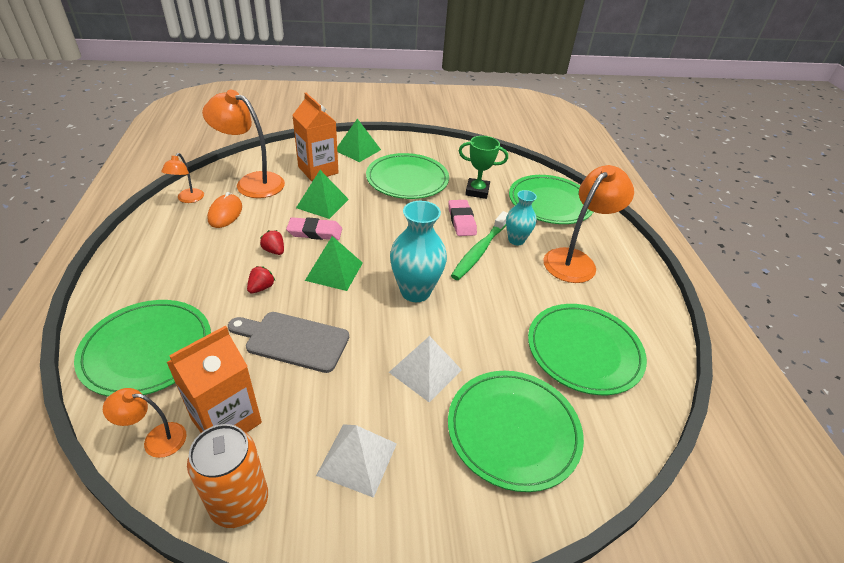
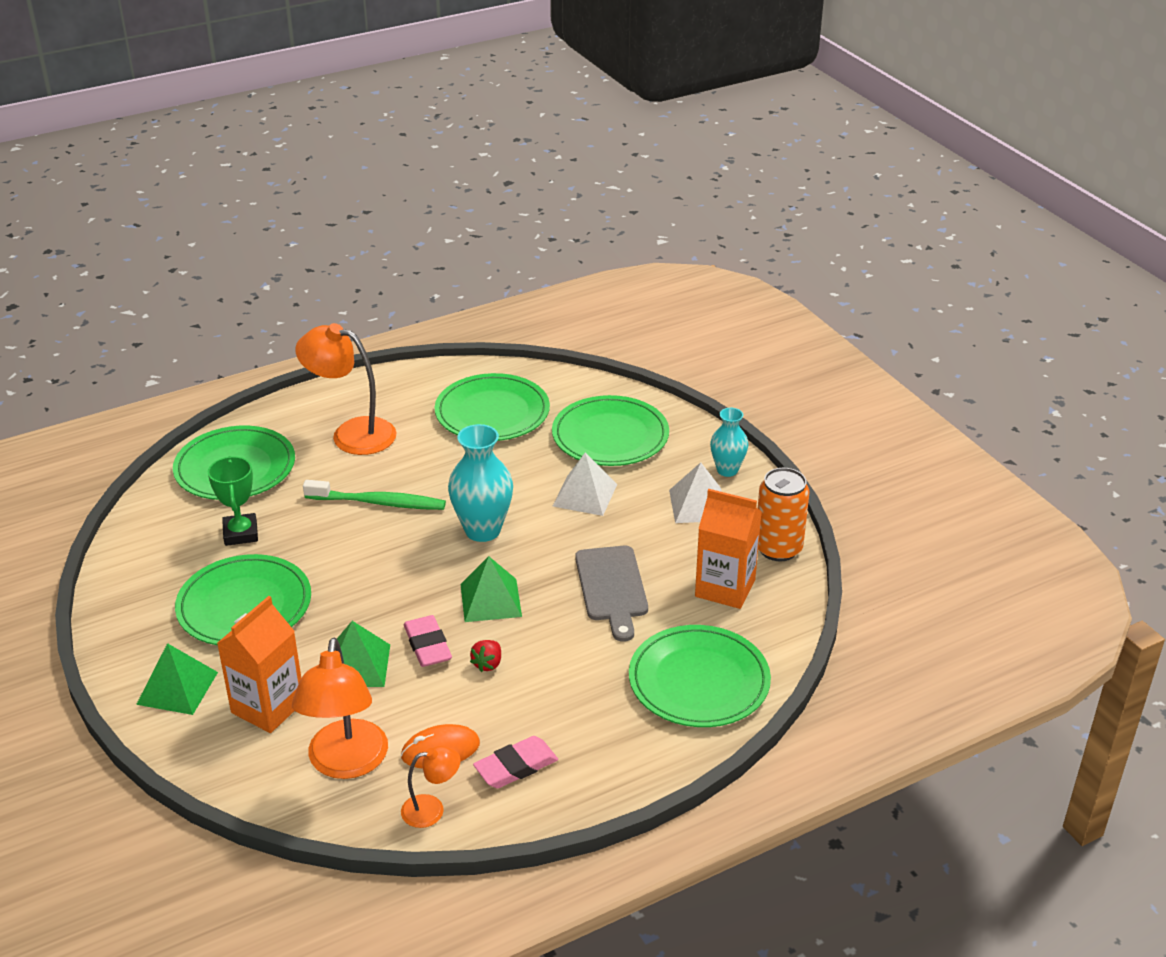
camera: 110 degrees left, 5 degrees down
orange lamp [103,388,187,458] -> none
red strawberry [247,266,275,293] -> none
pink eraser [448,200,477,236] -> pink eraser moved to [473,736,558,788]
turquoise vase [506,190,537,245] -> turquoise vase moved to [710,408,748,477]

